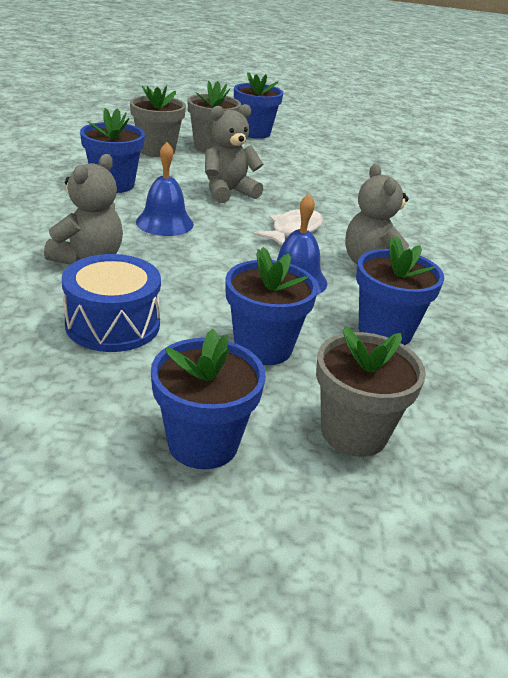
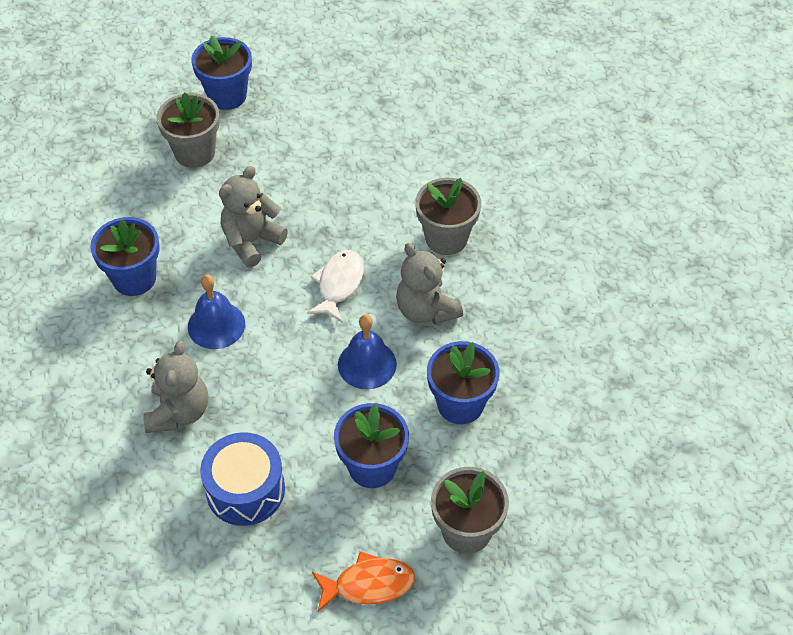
camera: 15 degrees left, 20 degrees up
grey flower pot [130,85,186,157] -> grey flower pot moved to [415,178,481,255]
blue flower pot [151,329,266,469] -> orange fish [312,551,415,612]

